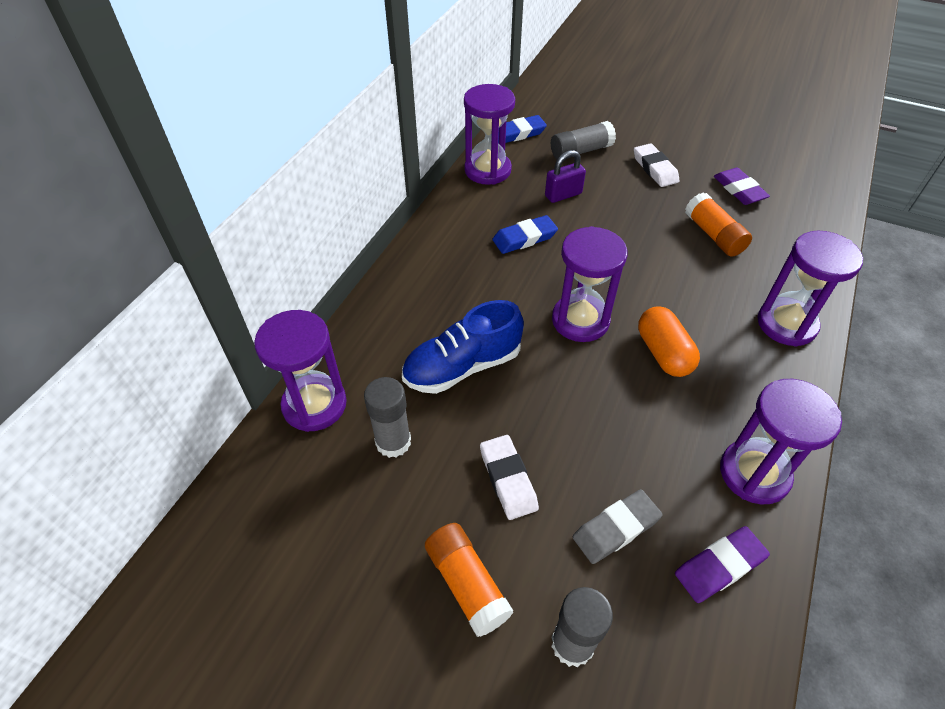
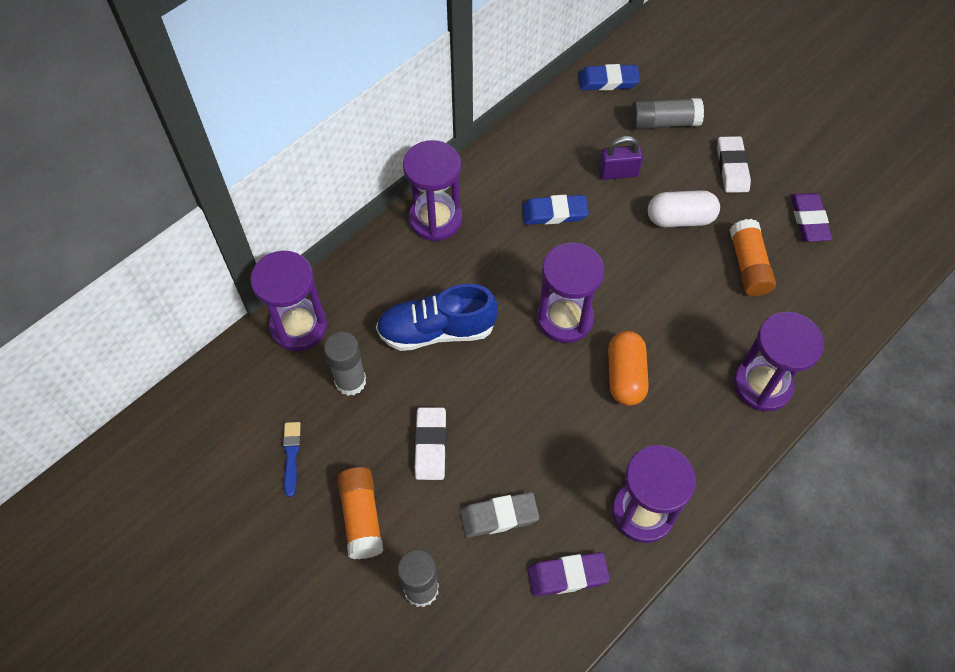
camera: 20 degrees right, 10 degrees up
purple hourglass [464,84,515,185] -> purple hourglass moved to [403,140,462,241]
none -> blue brush [283,422,301,497]
none -> white capsule [648,190,720,227]

